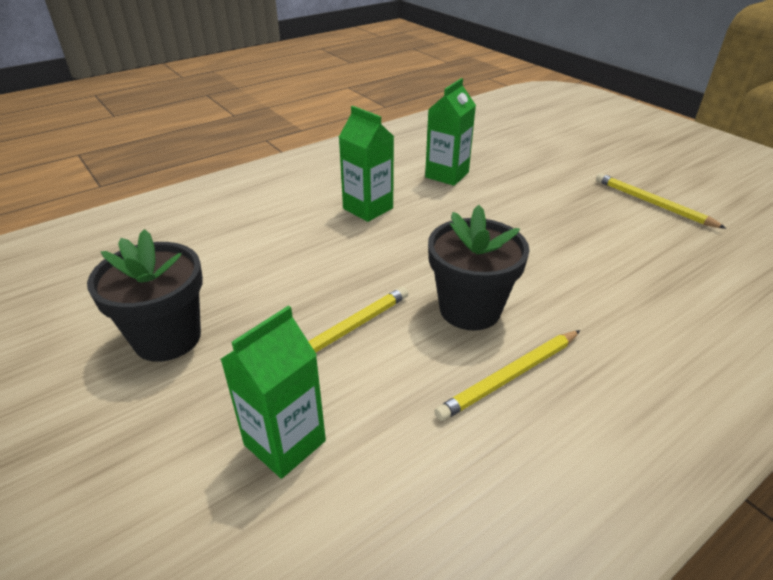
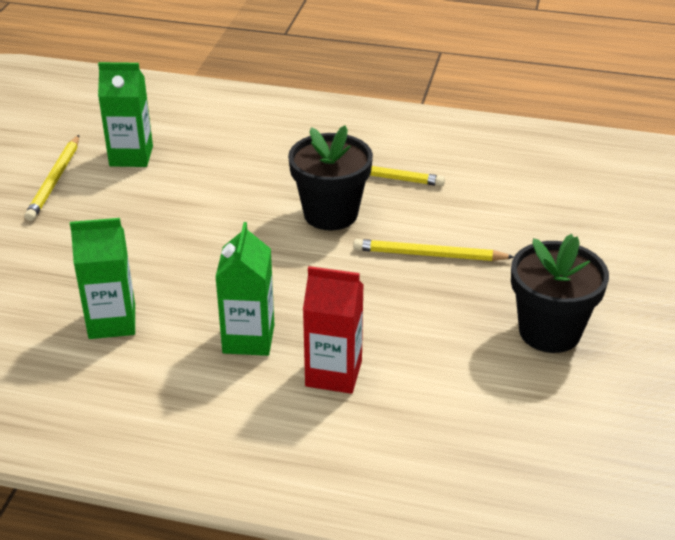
camera: 130 degrees left, 0 degrees up
green carton [220,306,326,479] -> green carton moved to [98,62,153,167]
none -> red carton [303,266,364,394]

